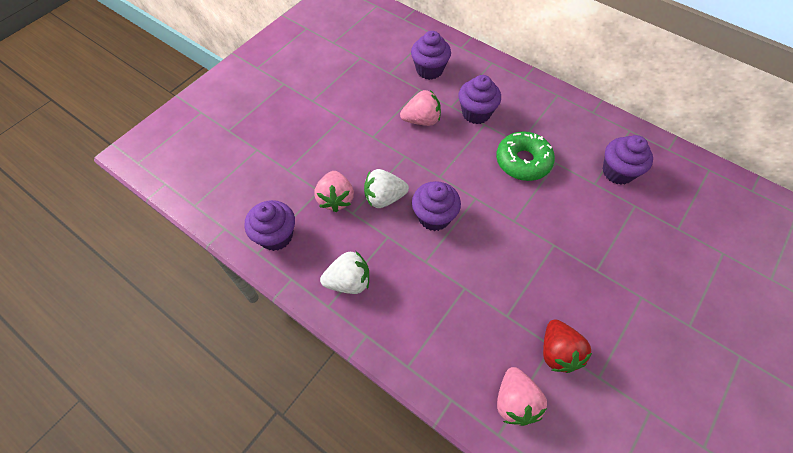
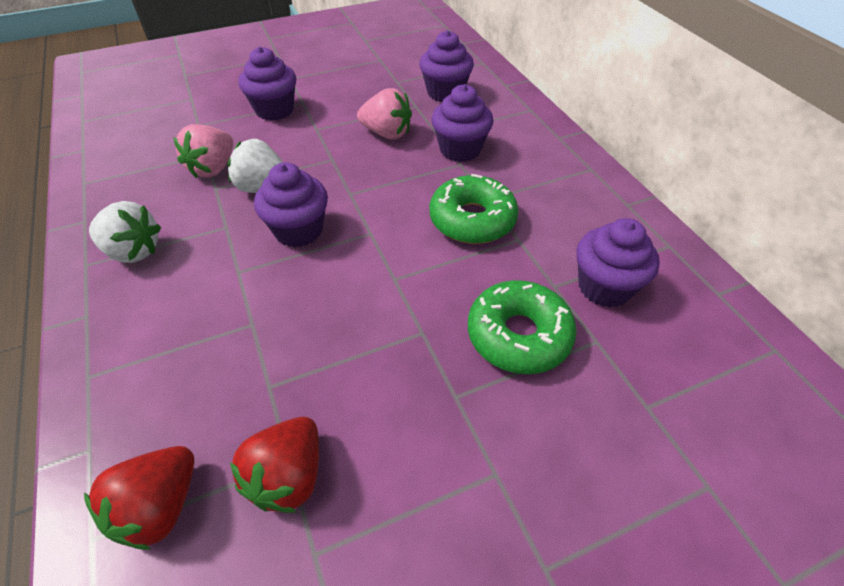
camera: 30 degrees right, 10 degrees down
purple cupcake [244,200,295,251] -> purple cupcake moved to [239,47,296,121]
pink strawberry [497,367,547,426] -> red strawberry [84,446,194,550]
none -> green donut [468,280,577,374]

